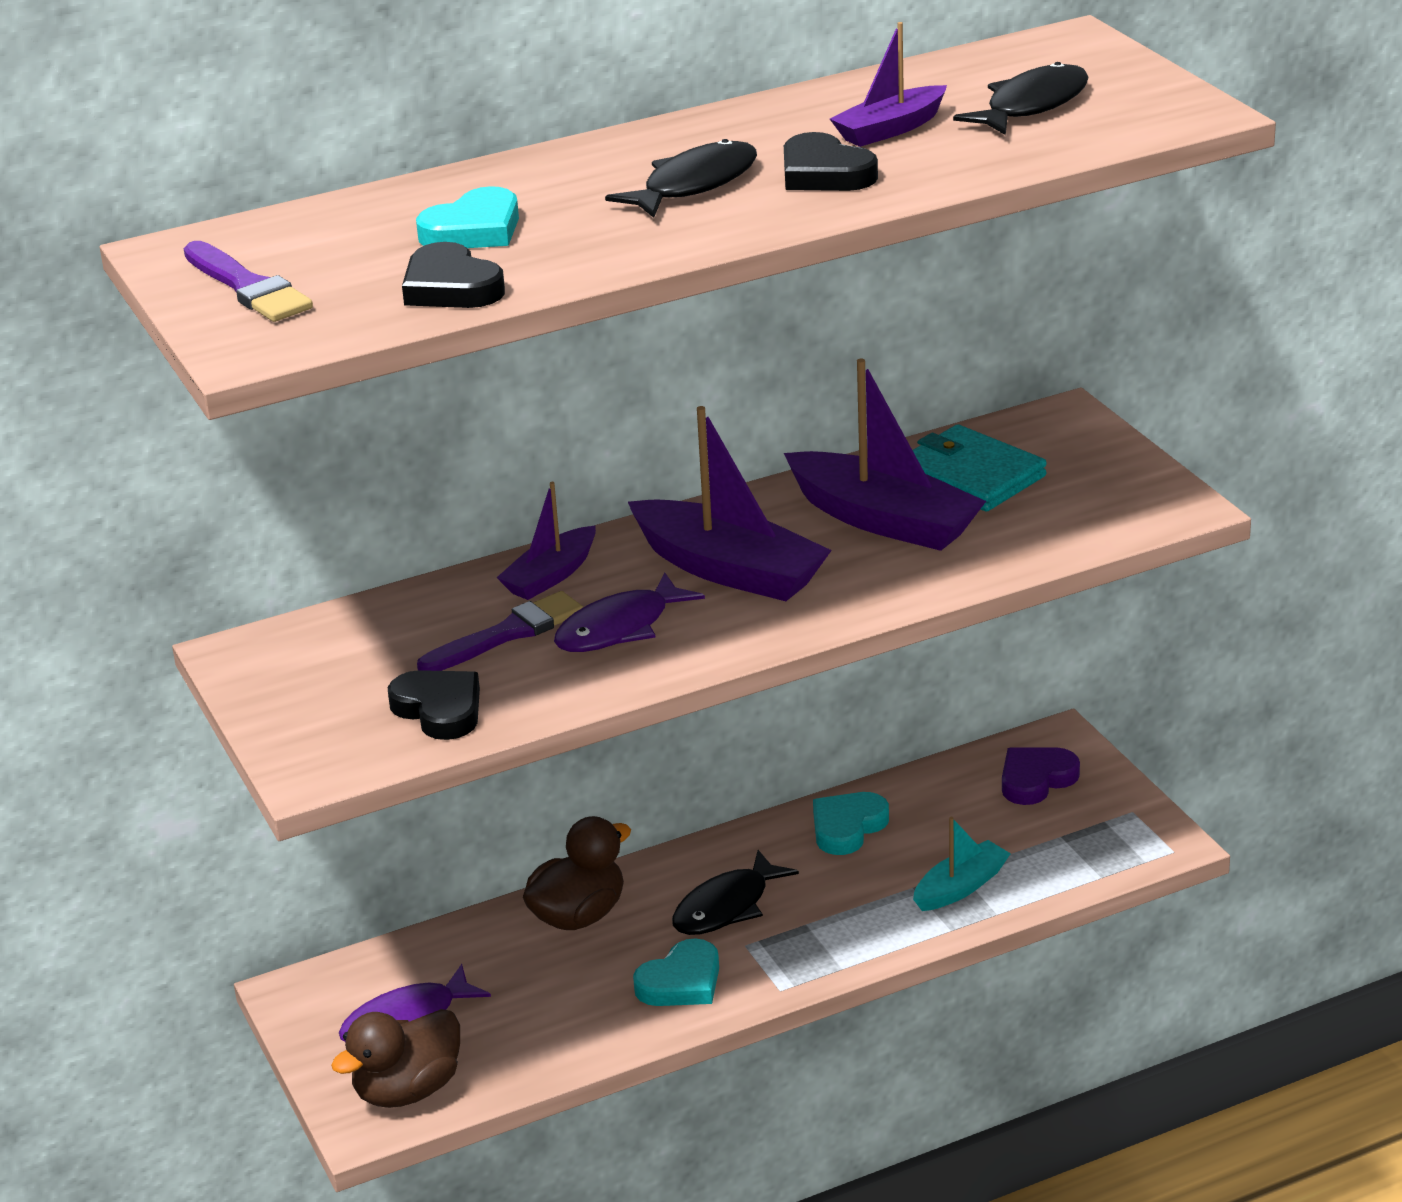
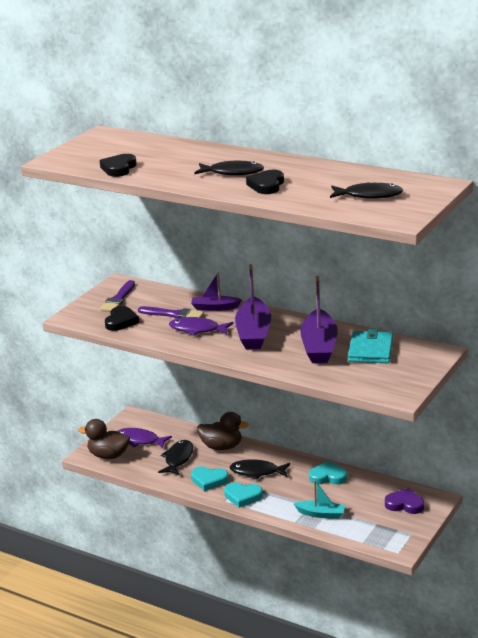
camera: 55 degrees right, 5 degrees down
purple brush [184,241,313,322] -> purple brush moved to [100,280,135,312]
turquoise heart [416,186,519,248] -> turquoise heart moved to [224,482,263,508]
purple boat [830,22,947,147] -> none
none -> black fish [158,440,193,475]

